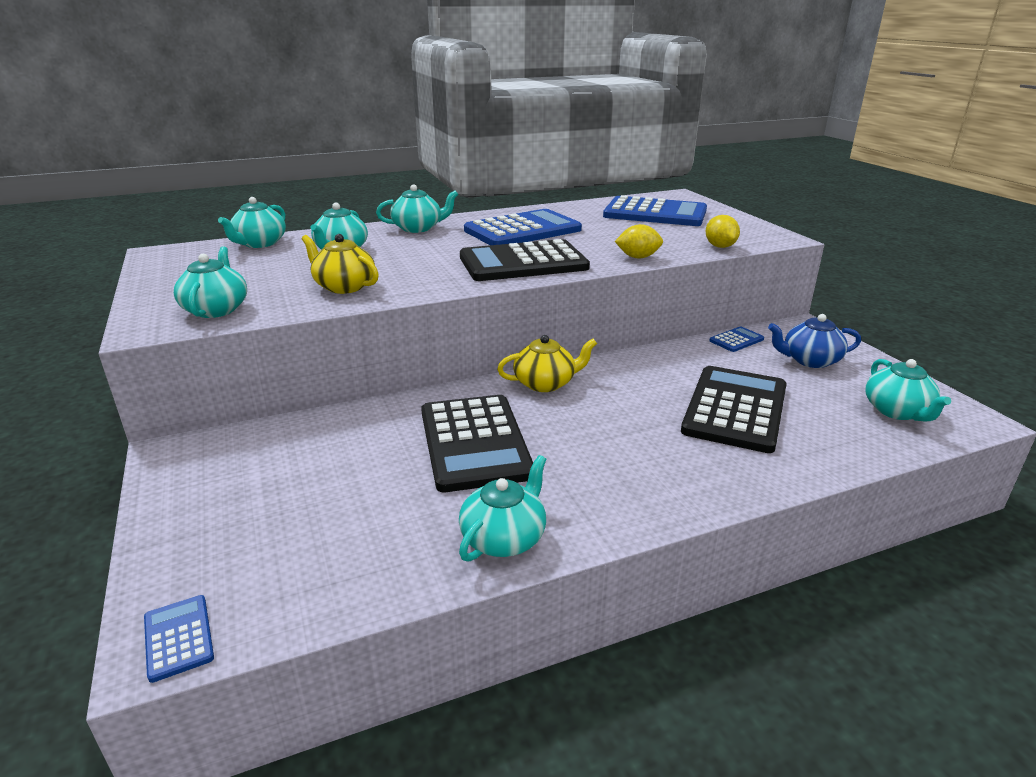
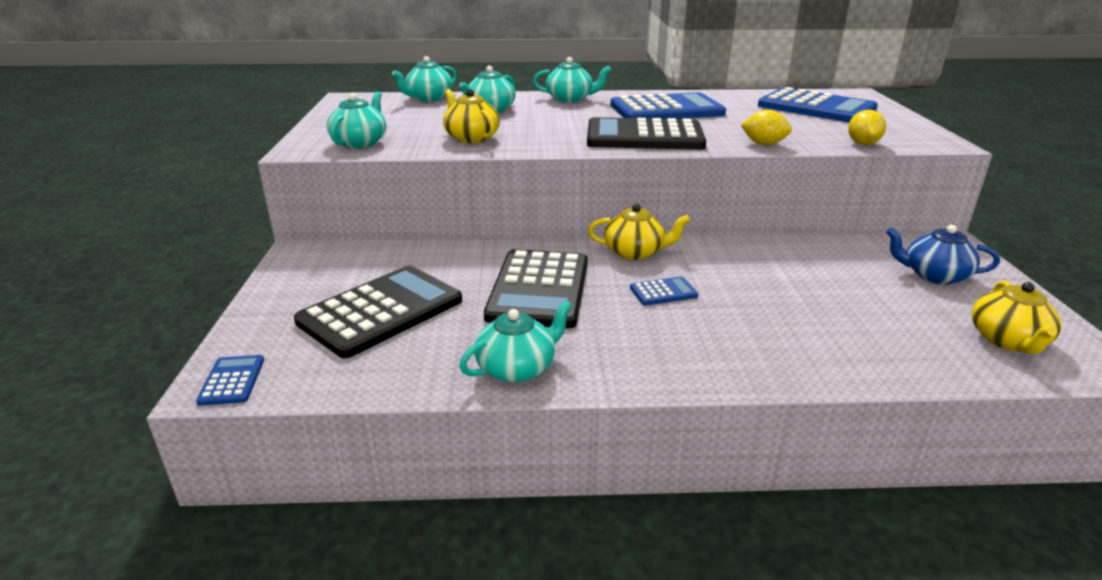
camera: 20 degrees right, 0 degrees up
black calculator [681,366,787,453] -> black calculator moved to [294,266,462,358]
blue calculator [709,326,764,352] -> blue calculator moved to [630,277,698,305]
turquoise teapot [866,359,951,421] -> yellow teapot [972,281,1061,354]

